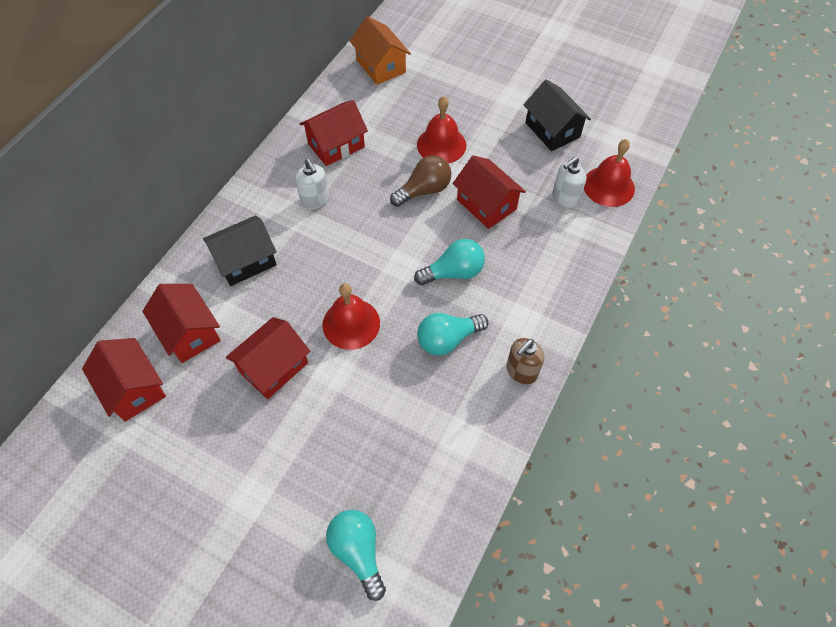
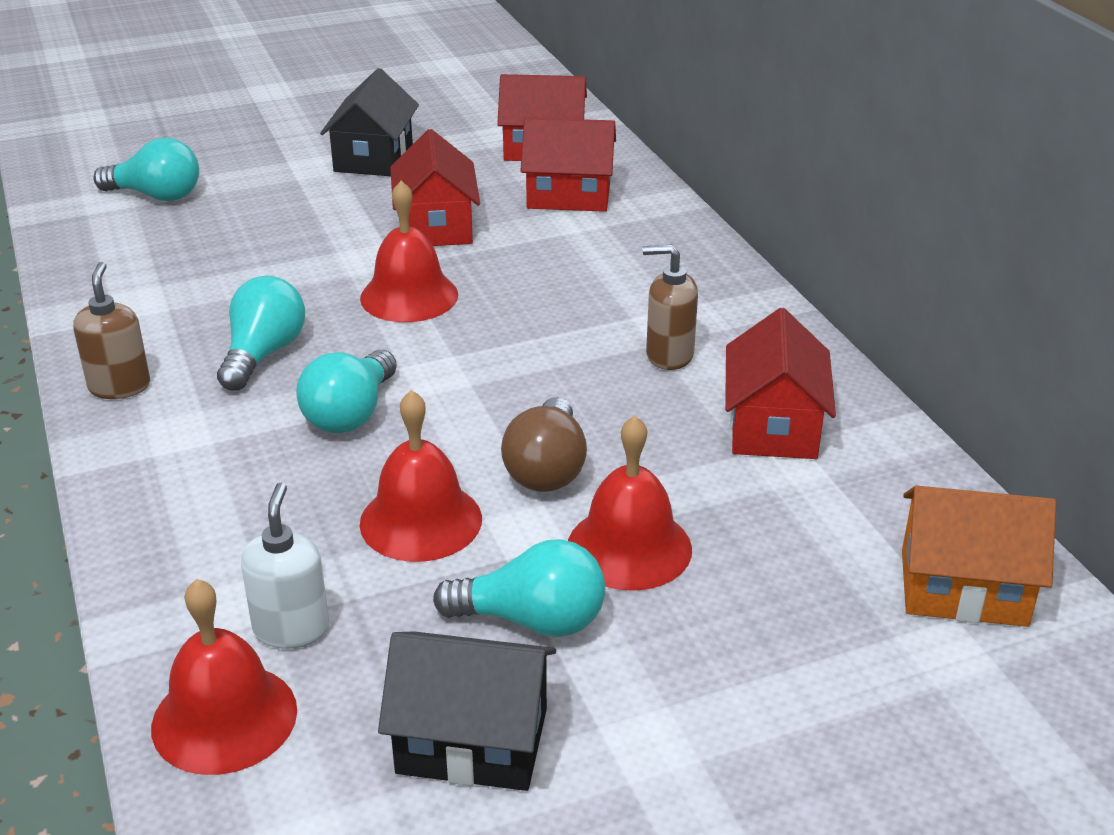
camera: 130 degrees right, 25 degrees down
black house [203,216,277,286] -> black house moved to [320,68,419,176]
white soap dispenser [295,159,329,209] -> brown soap dispenser [643,245,698,370]
red house [453,155,526,229] -> red bell [360,390,482,562]
none -> turquoise light bulb [433,539,605,637]

